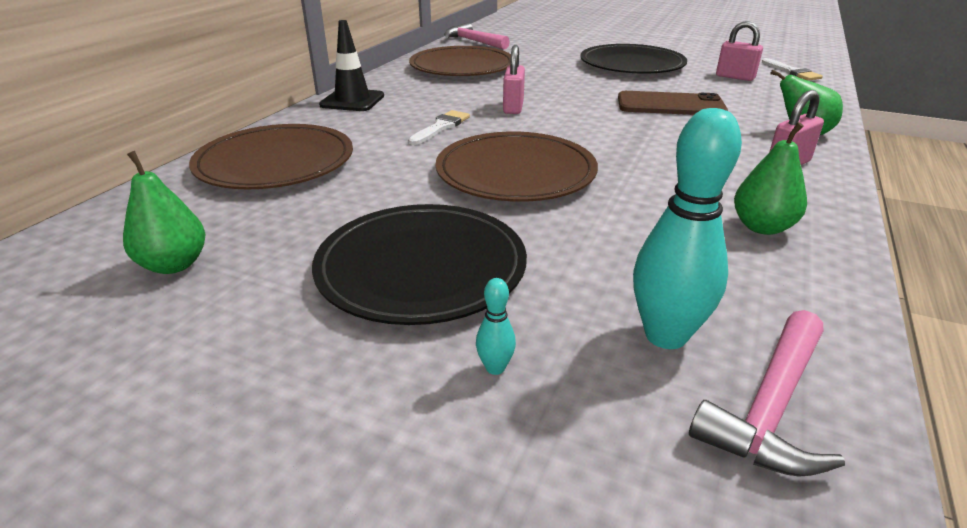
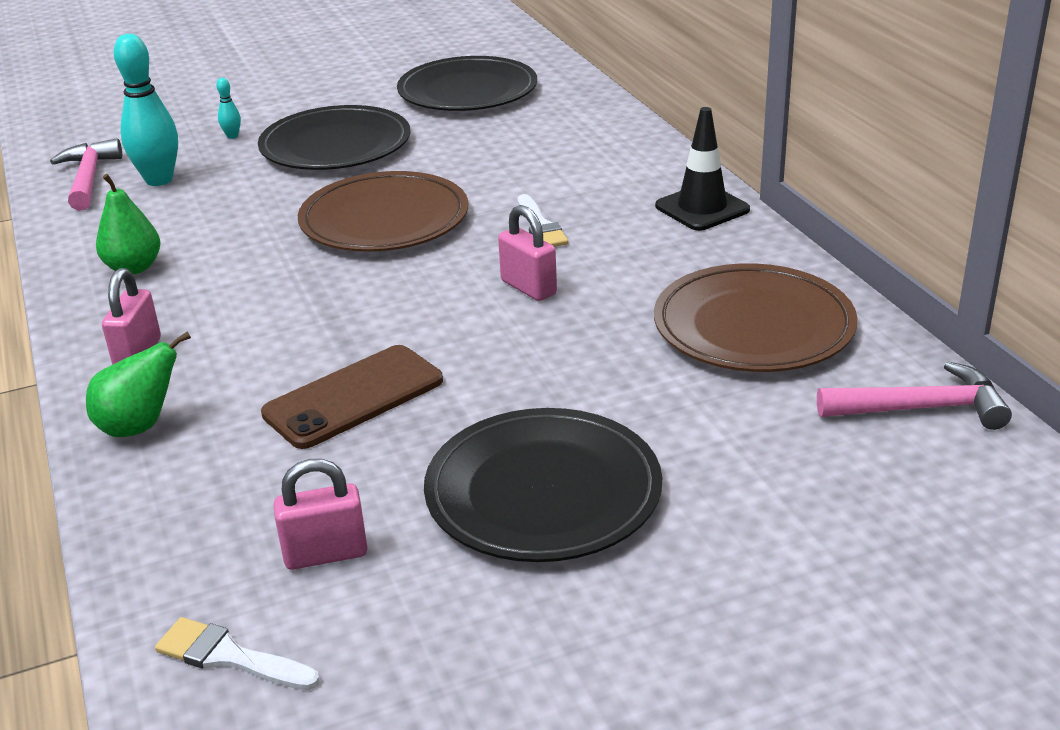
camera: 135 degrees right, 0 degrees up
green pear [123,151,205,274] -> black plate [397,56,537,111]
brown plate [189,124,353,189] -> none

